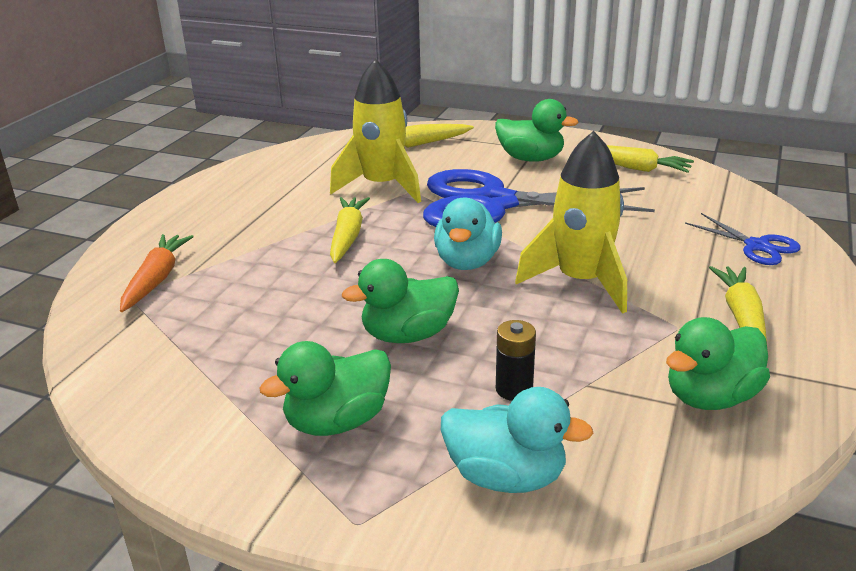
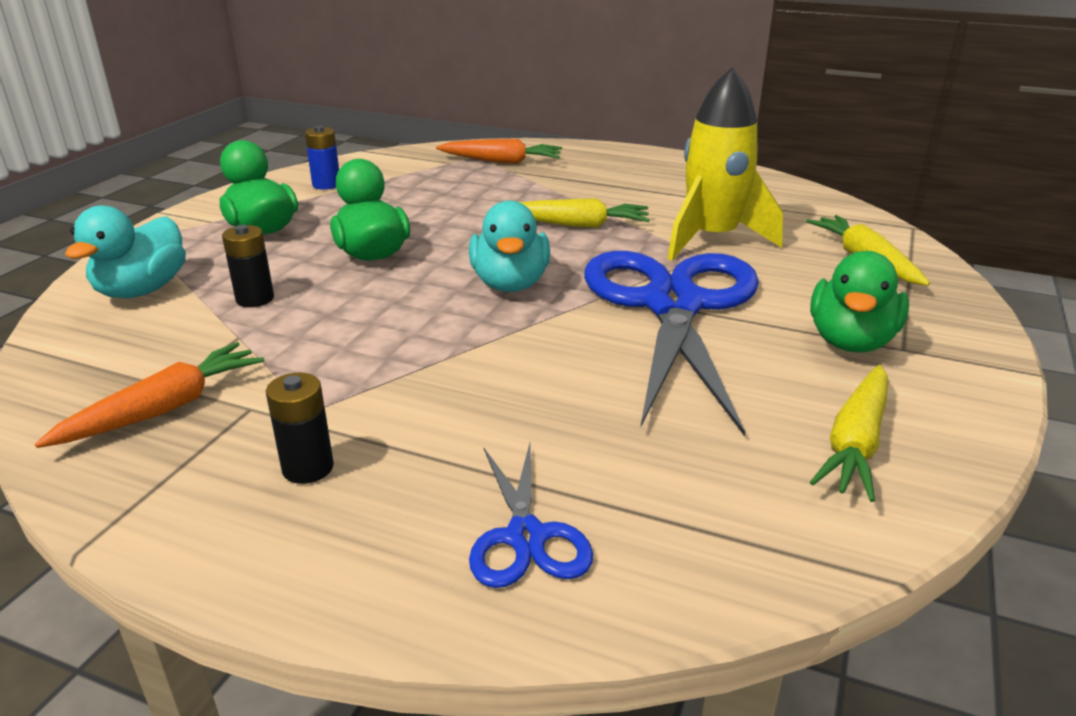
camera: 90 degrees right, 0 degrees up
turquoise duck [434,197,502,270] -> turquoise duck turned 105 degrees counterclockwise [469,201,550,292]
yellow rocket [515,131,627,314] -> none
green duck [666,317,770,410] -> orange carrot [35,342,264,448]
blue scissors [685,213,801,265] -> blue scissors turned 60 degrees counterclockwise [469,443,593,588]
yellow carrot [709,266,767,342] -> black battery [266,373,334,484]
none -> blue battery [305,126,339,190]

